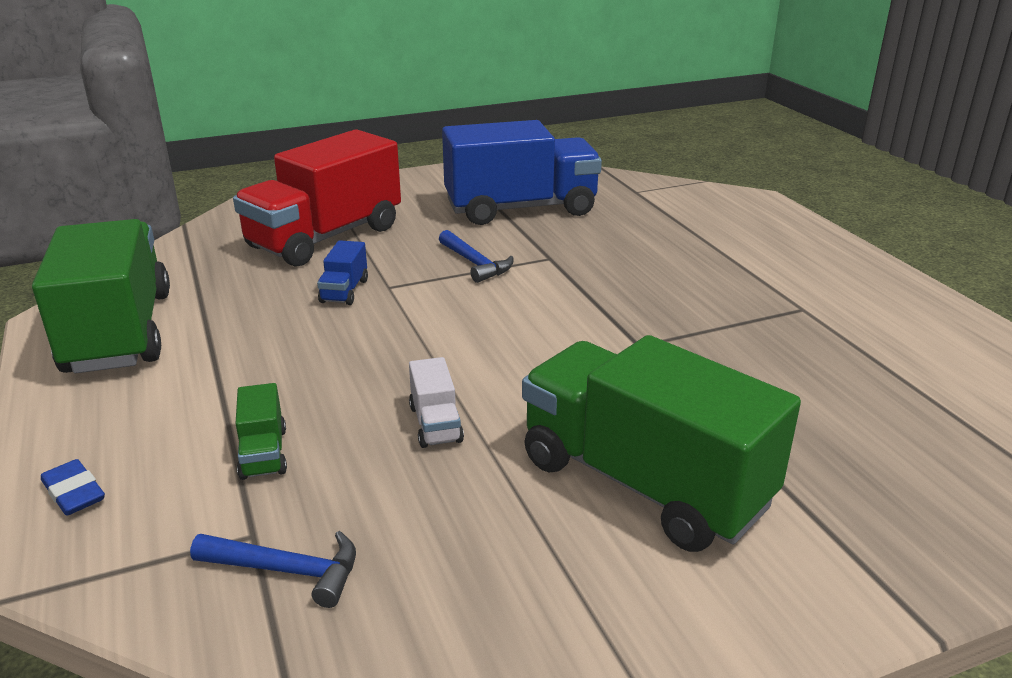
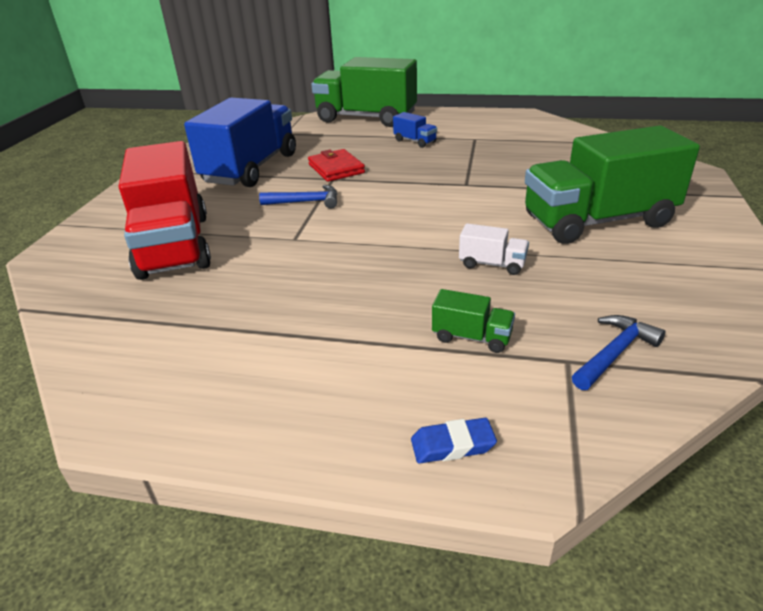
camera: 55 degrees left, 5 degrees up
green truck [32,219,170,373] -> green truck moved to [311,57,417,127]
blue truck [317,240,368,305] -> blue truck moved to [393,112,437,148]
none -> red wallet [308,149,365,182]

